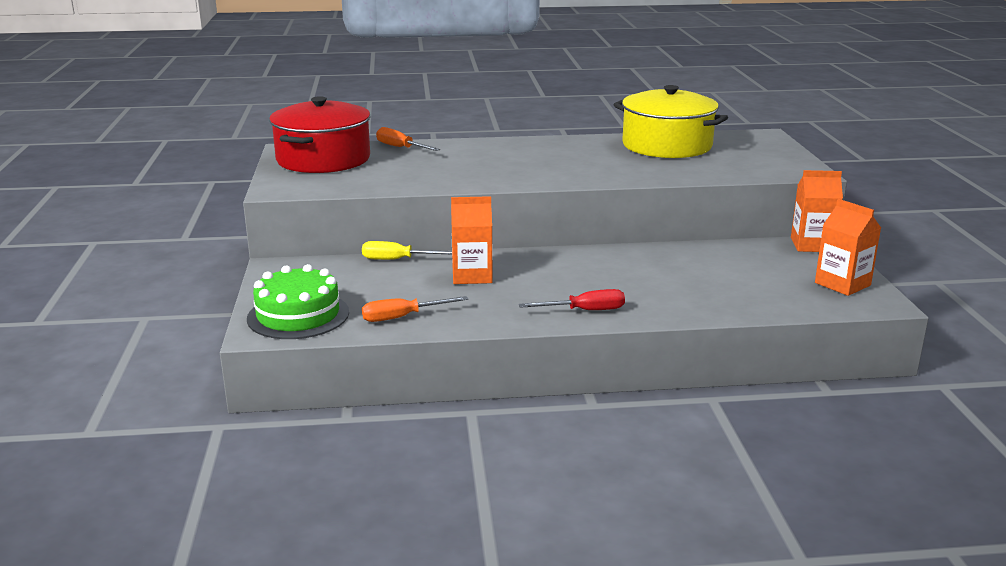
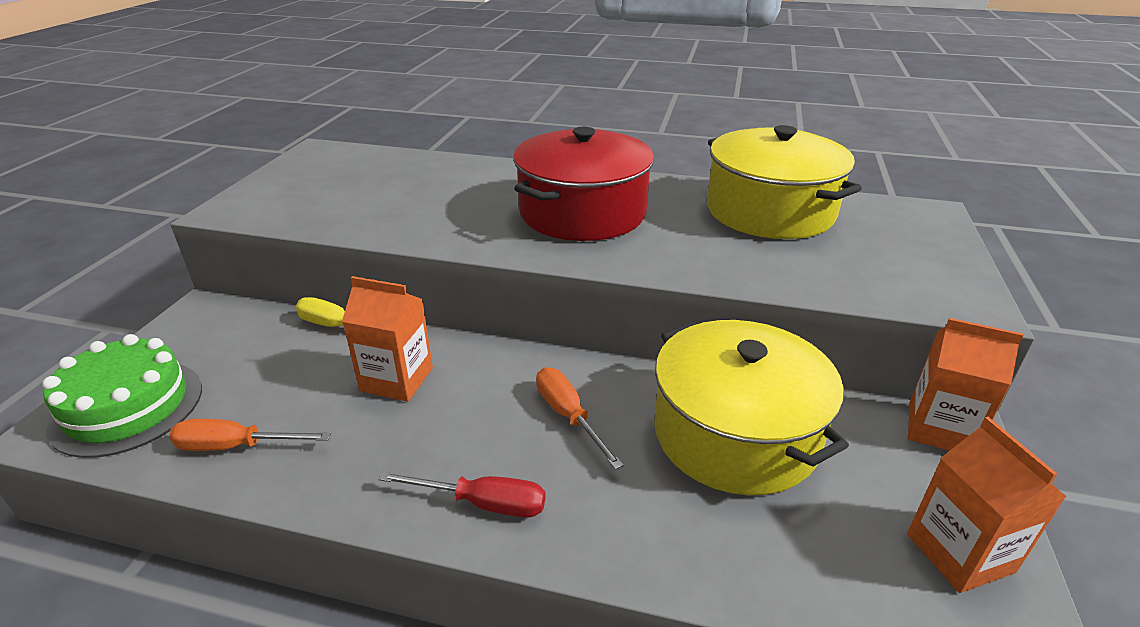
camera: 20 degrees right, 10 degrees up
red pot [269,96,371,173] -> red pot moved to [513,127,654,241]
orange screwdriver [376,127,440,151] -> orange screwdriver moved to [536,367,624,470]
none -> yellow pot [654,320,849,495]

